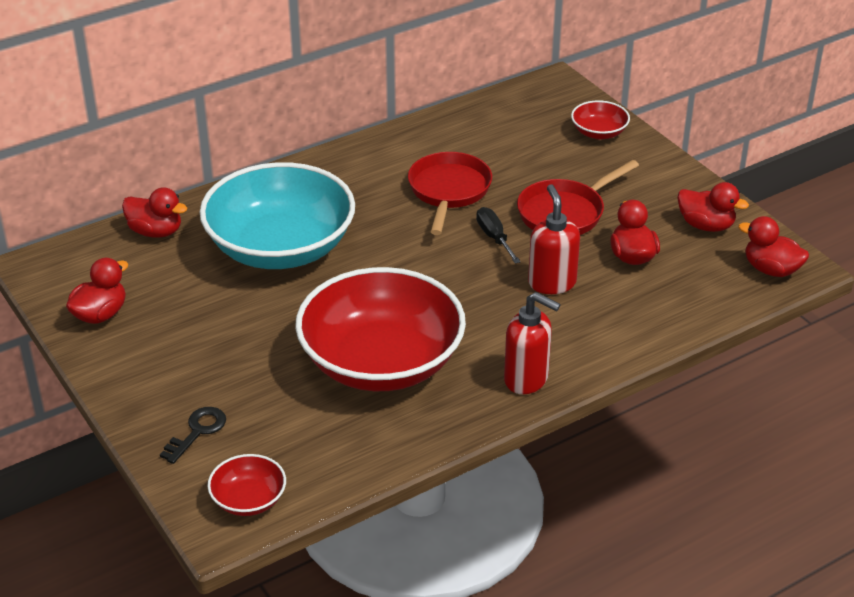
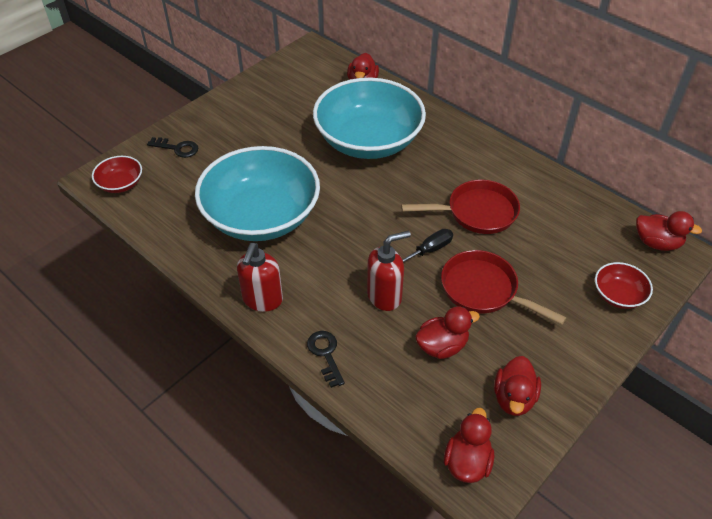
camera: 75 degrees right, 10 degrees up
red duck [66,258,128,324] -> red duck moved to [636,211,702,251]
red bowl [295,267,466,391] -> turquoise bowl [195,146,320,241]
none -> black key [307,331,345,388]

